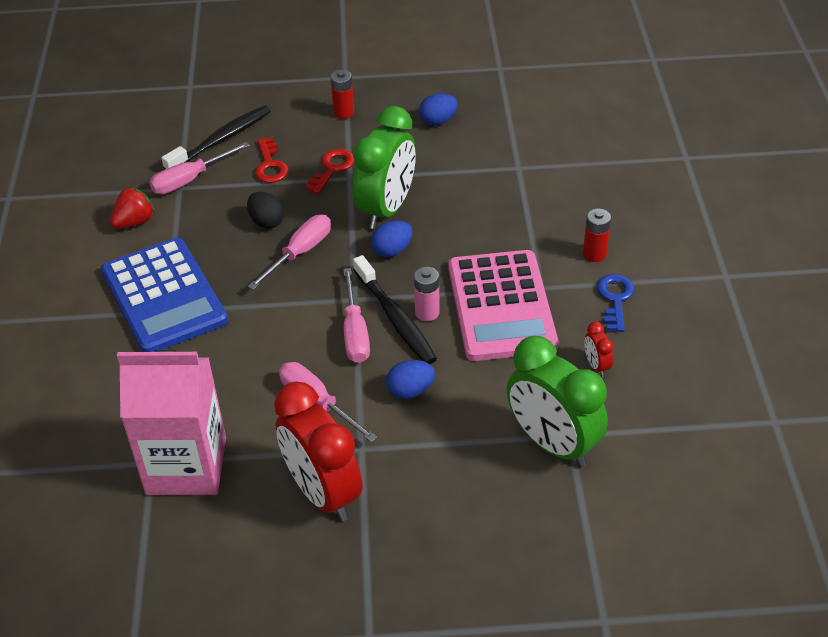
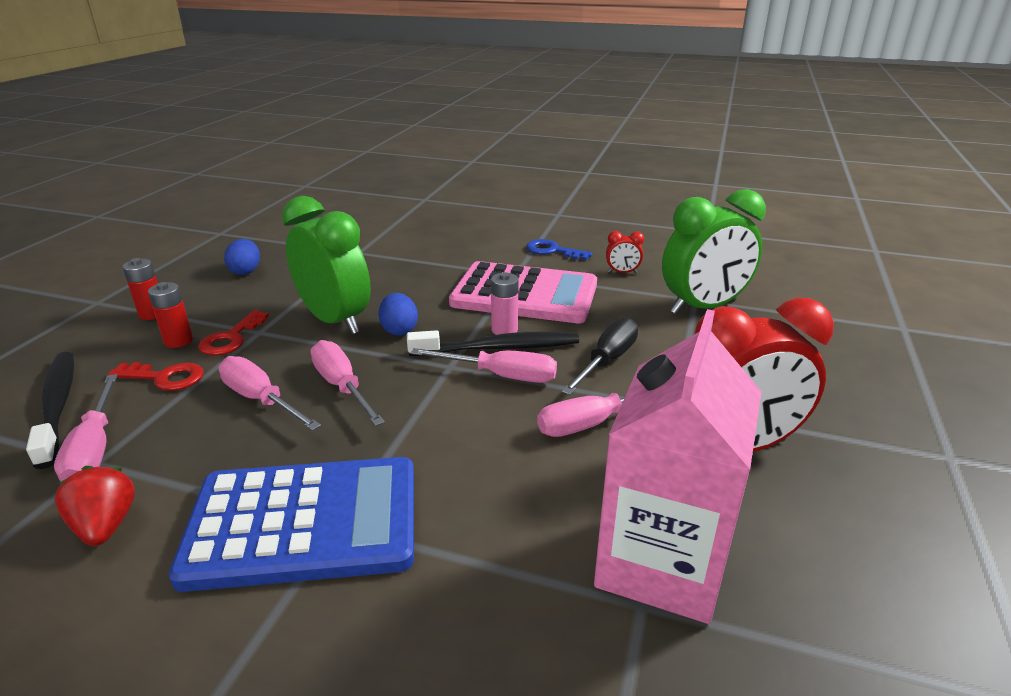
camera: 70 degrees left, 15 degrees down
black egg [247,192,284,229] -> pink screwdriver [218,356,321,431]
red key [306,149,354,194] -> red key turned 120 degrees counterclockwise [198,310,269,356]
blue egg [386,360,435,399] -> black screwdriver [561,317,639,395]
red battery [583,209,611,262] -> red battery moved to [148,282,193,348]

